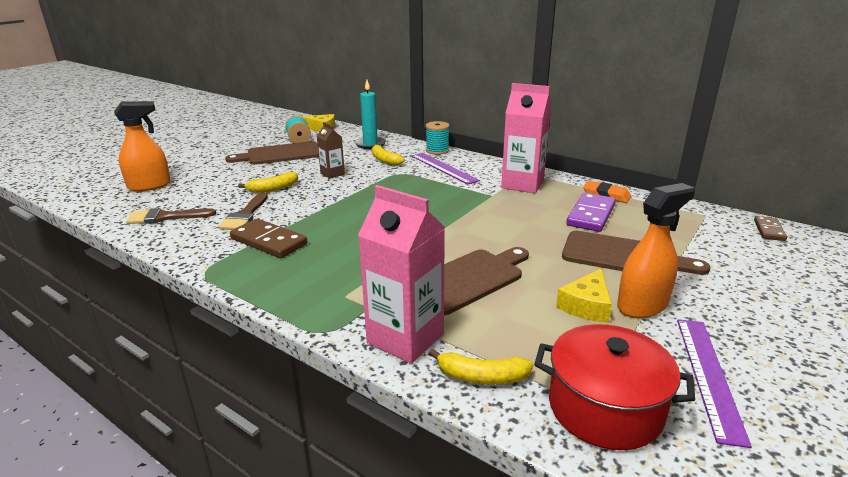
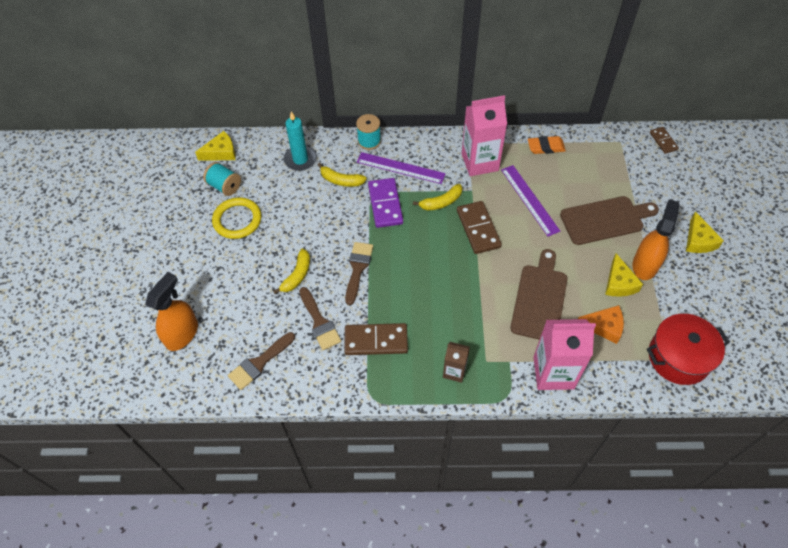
camera: 35 degrees left, 30 degrees up
brown cutting board [225,141,319,165] -> yellow ring [212,197,261,239]
brown carton [317,122,345,179] -> brown carton moved to [443,342,470,383]
yellow banana [429,349,533,384] -> yellow banana moved to [413,184,462,211]
purple domino [566,193,616,232] -> purple domino moved to [368,178,403,228]
purple ruler [677,319,752,448] -> purple ruler moved to [501,165,560,237]
none -> brown brush [345,242,373,305]
none -> brown domino [457,201,502,254]
none -> orange cheese [578,305,624,344]
none -> yellow cheese [686,212,724,253]

